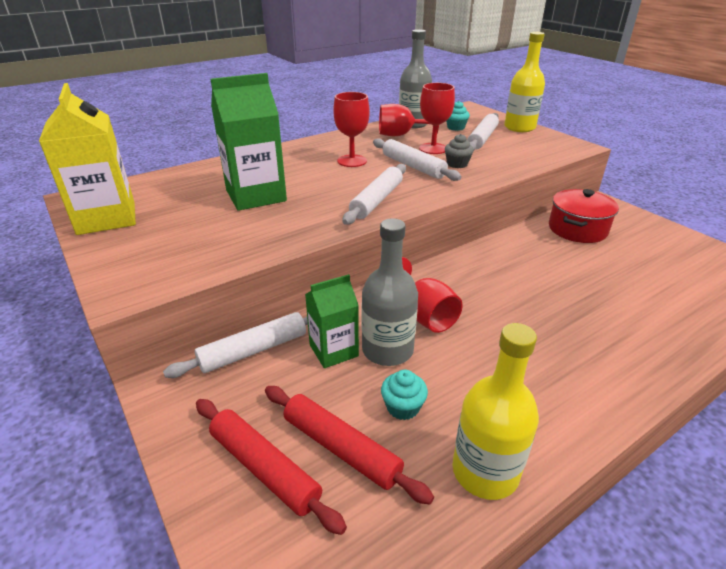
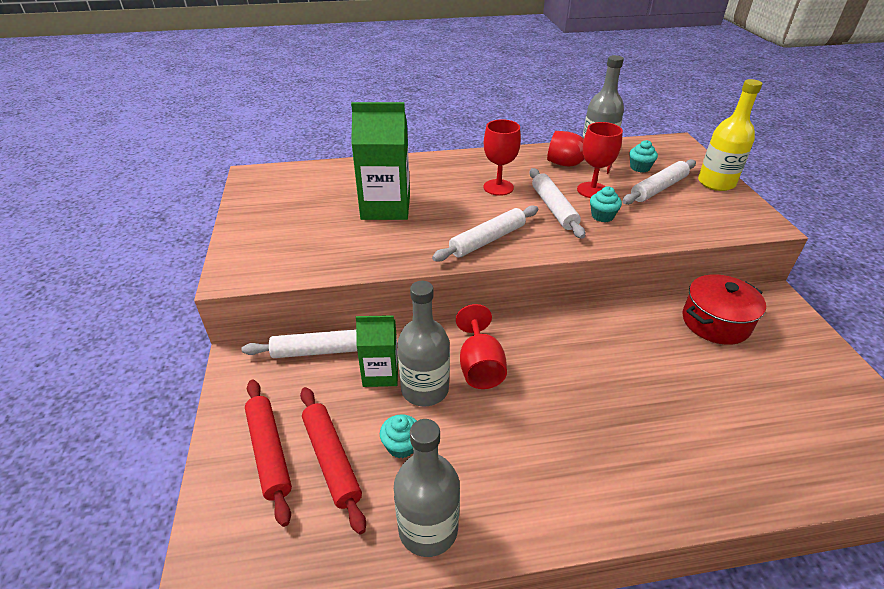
camera: 25 degrees right, 5 degrees up
yellow carton [39,83,136,235] -> none
grey cupcake [445,134,474,168] -> turquoise cupcake [590,186,622,222]
yellow bottle [452,323,539,500] -> grey bottle [394,419,460,557]

